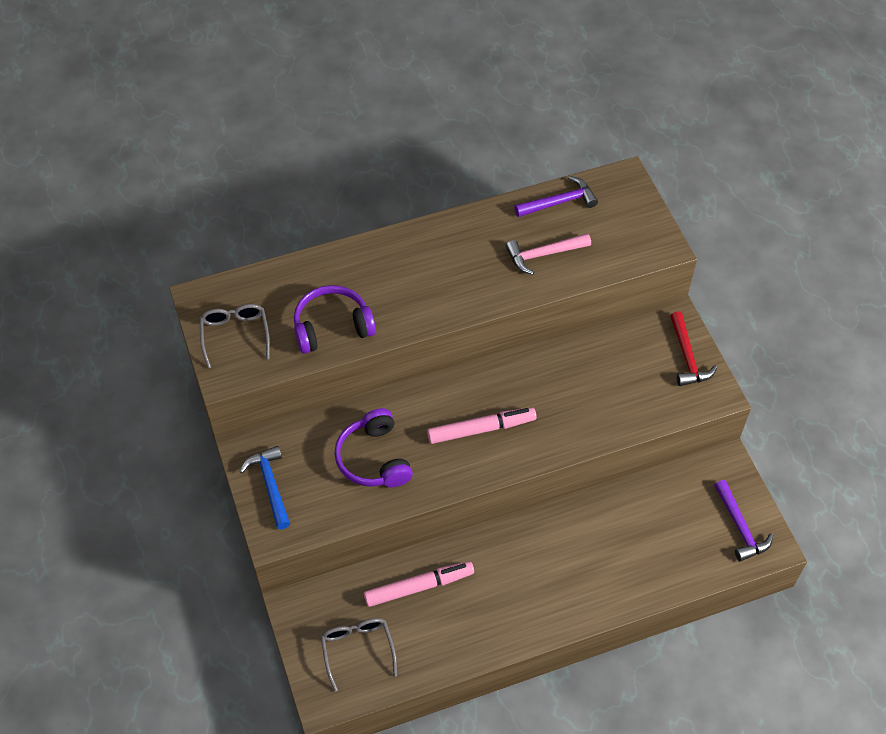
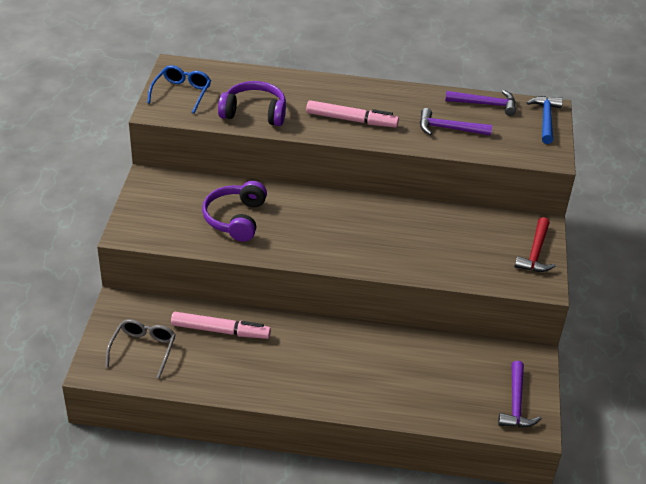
camera: 25 degrees right, 15 degrees down
grey glasses [200,304,270,368] -> blue glasses [147,65,211,113]
blue hammer [240,446,290,529] -> blue hammer moved to [527,96,563,144]
pink marker [427,407,537,444] -> pink marker moved to [306,100,399,127]
pink hammer [505,233,591,275] -> purple hammer [420,108,492,136]

